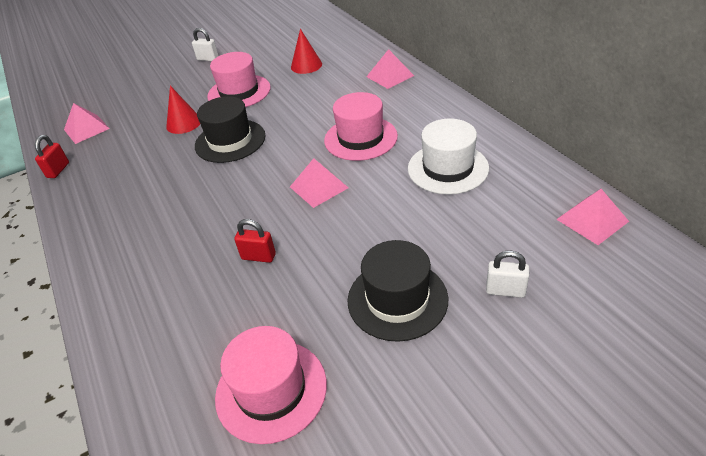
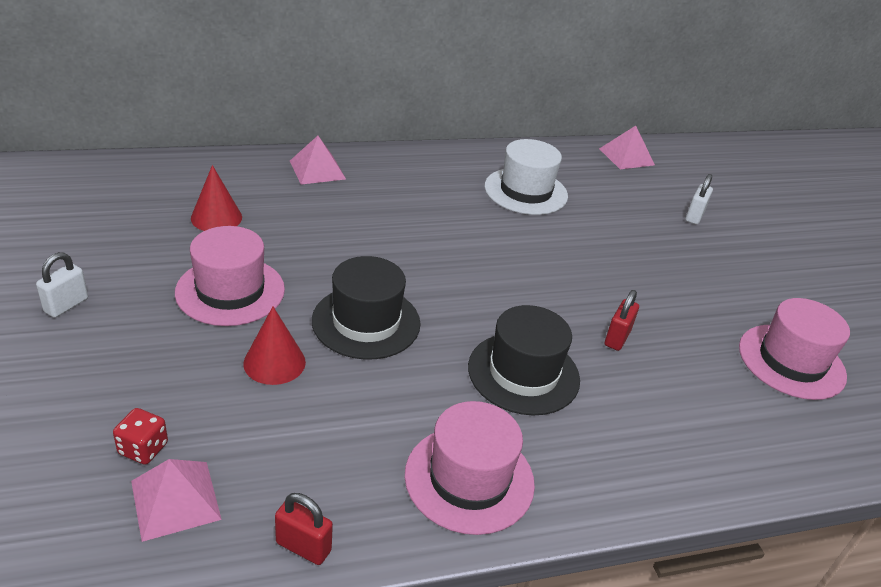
camera: 85 degrees left, 5 degrees down
pink pyramid [290,158,349,208] -> none
pink hat [324,92,398,161] -> pink hat moved to [405,401,535,535]
black hat [348,240,448,342] -> black hat moved to [468,305,580,415]
none -> red dice [113,408,168,465]

